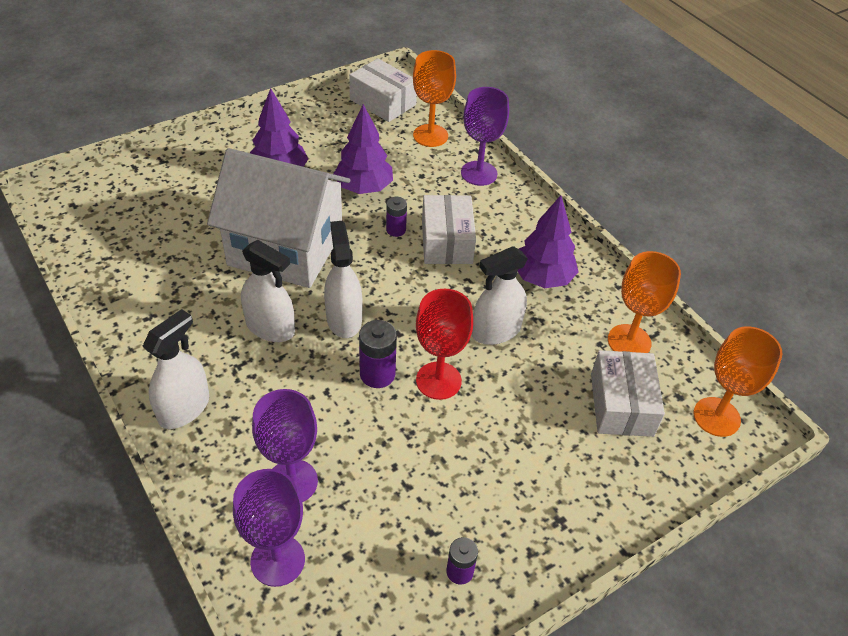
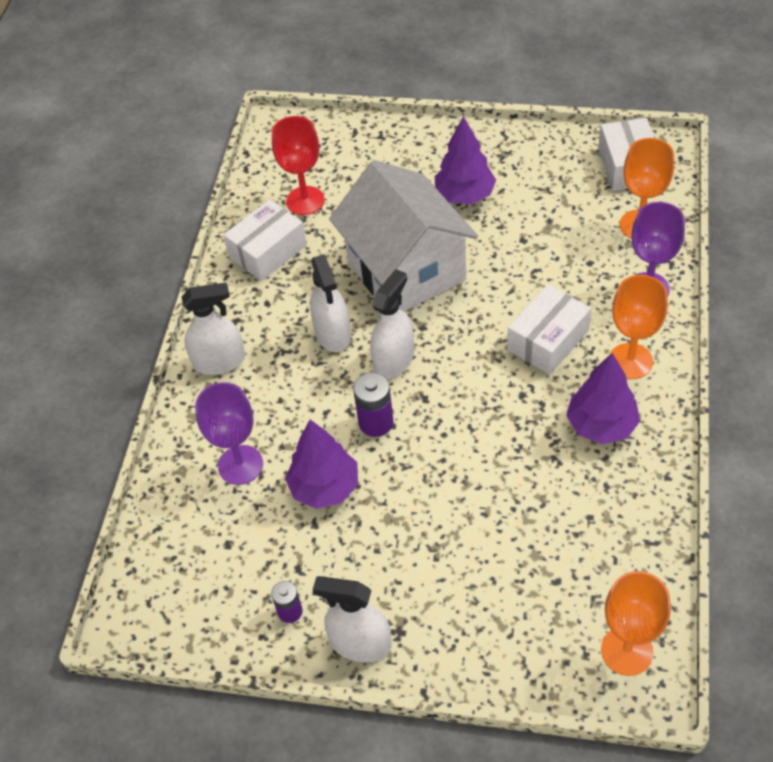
camera: 50 degrees right, 5 degrees up
purple goblet [233,469,305,587] -> none
purple tree [334,104,393,194] -> purple tree moved to [285,419,358,509]
purple battery [386,197,407,237] -> none
red goblet [416,289,473,400] -> red goblet moved to [272,116,325,215]
white spray bottle [472,246,528,345] -> white spray bottle moved to [313,576,392,662]
white box [591,350,665,437] -> white box moved to [223,199,307,281]
orange goblet [608,251,681,353] -> orange goblet moved to [610,275,668,379]

